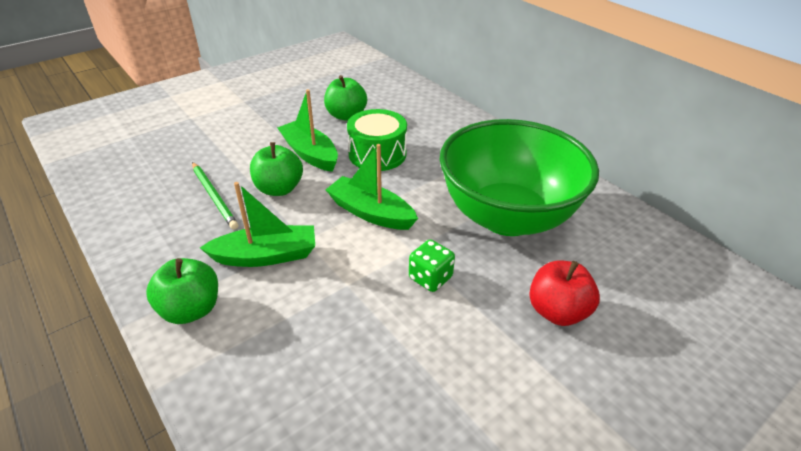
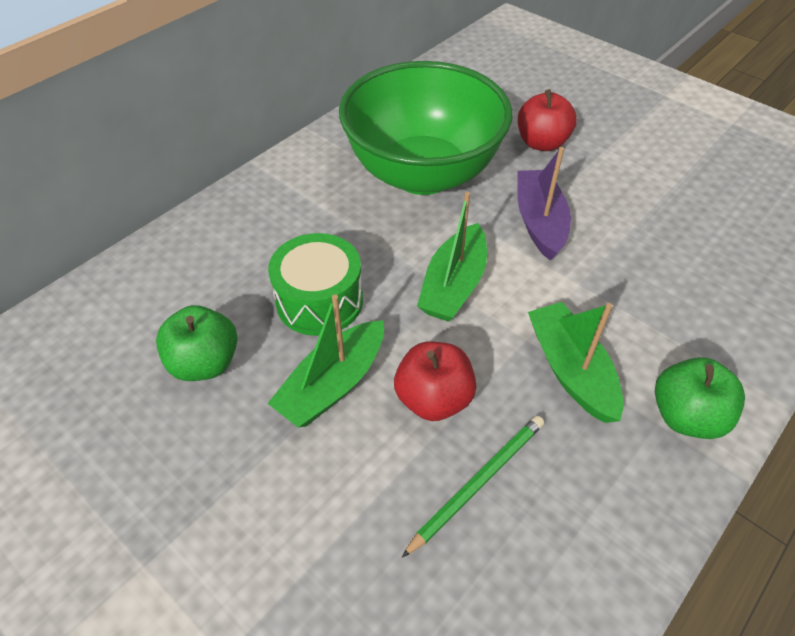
camera: 100 degrees left, 10 degrees up
green apple [250,142,303,196] -> red apple [394,341,476,421]
green dice [409,240,455,292] -> purple boat [517,147,571,261]

